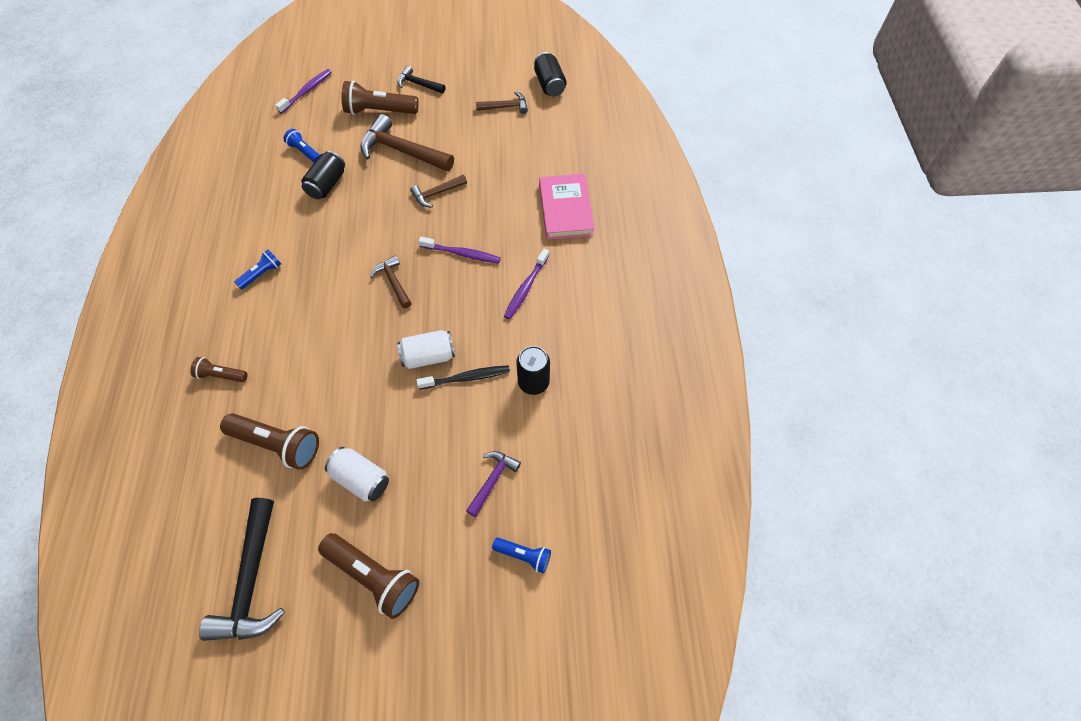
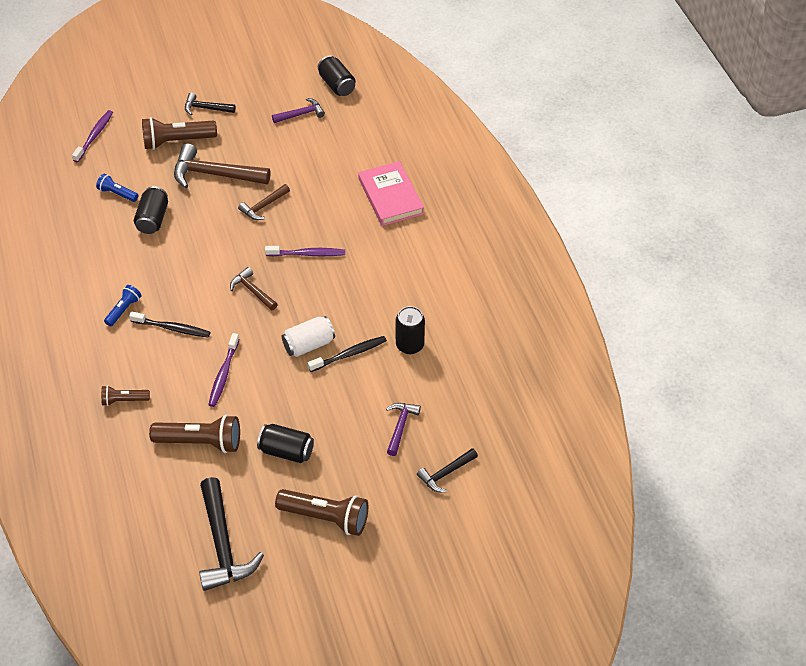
camera: 15 degrees left, 10 degrees down
white can [325,447,389,502] -> black can [257,424,314,463]
brown hammer [476,91,528,114] -> purple hammer [272,98,325,123]
blue flashlight [492,538,551,573] -> black hammer [417,448,478,492]
purple toothbrush [504,249,549,319] -> purple toothbrush moved to [208,333,239,407]
none -> black toothbrush [129,312,211,338]

